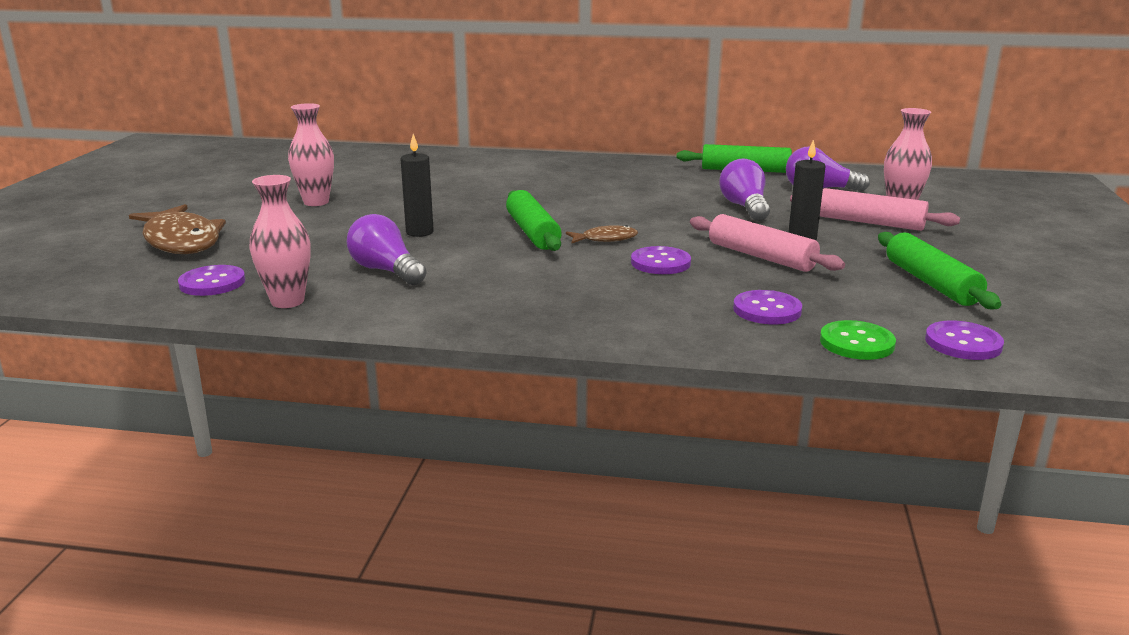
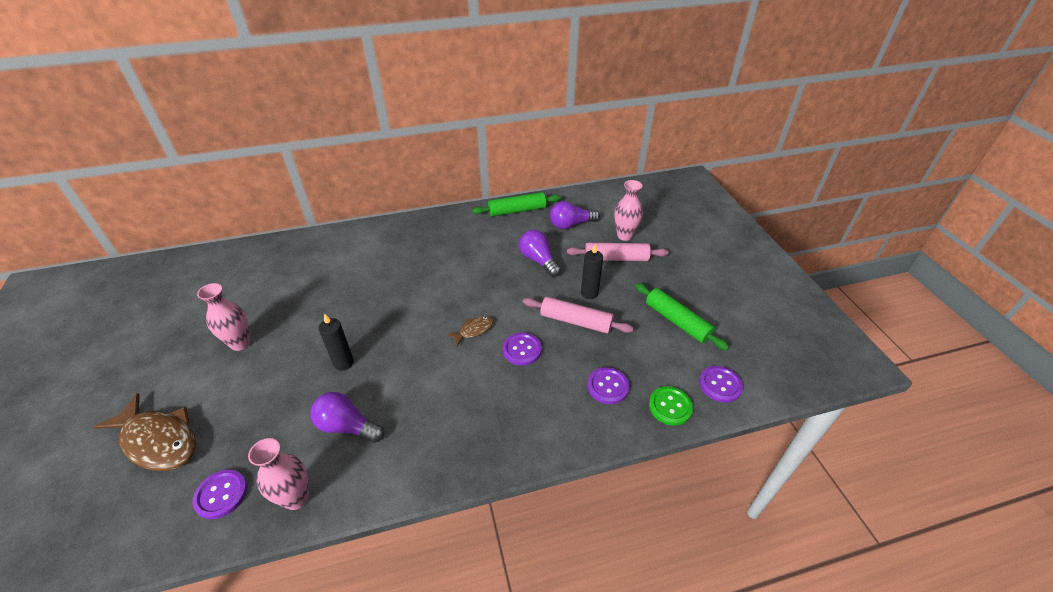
camera: 25 degrees left, 20 degrees up
green rolling pin [506,190,562,251] -> none

